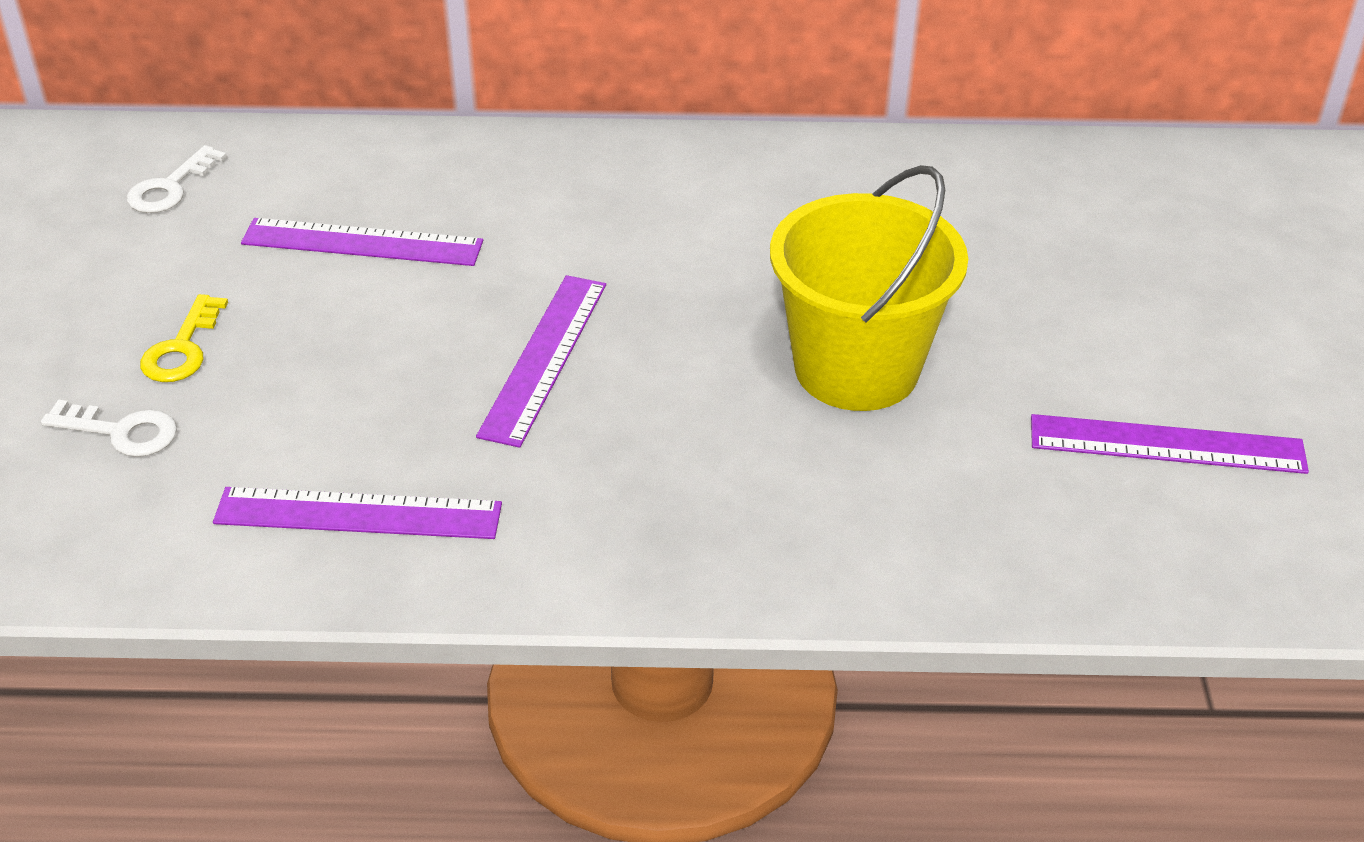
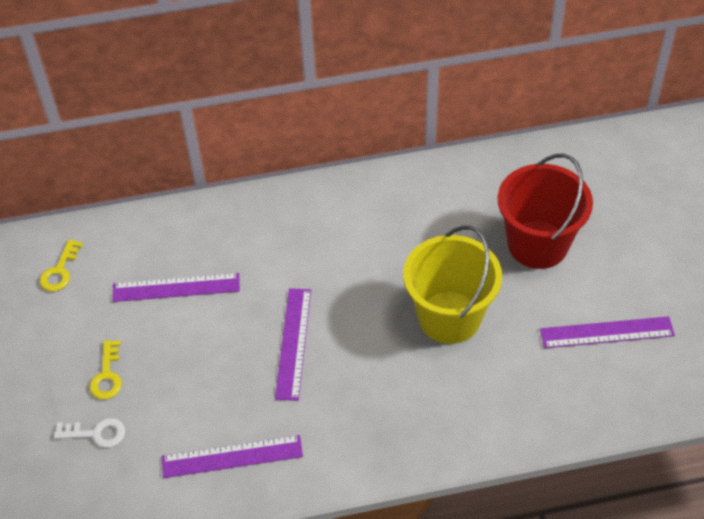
camera: 10 degrees left, 10 degrees up
white key [127,145,227,213] -> yellow key [40,239,83,291]
none -> red bucket [498,153,593,269]

